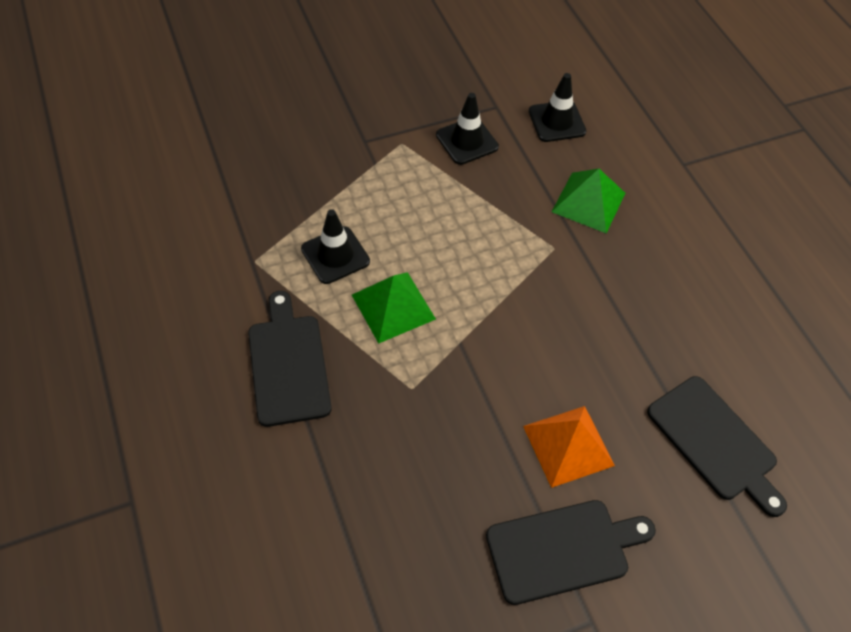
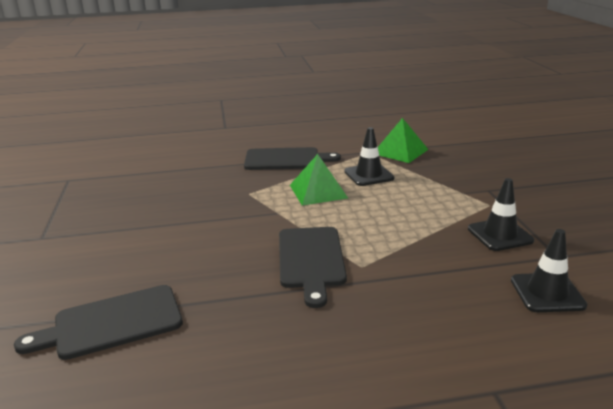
camera: 105 degrees right, 30 degrees down
black cutting board [486,500,656,605] -> black cutting board moved to [279,227,347,308]
orange pyramid [523,406,615,488] -> none
green pyramid [552,168,625,233] -> green pyramid moved to [378,118,429,163]

